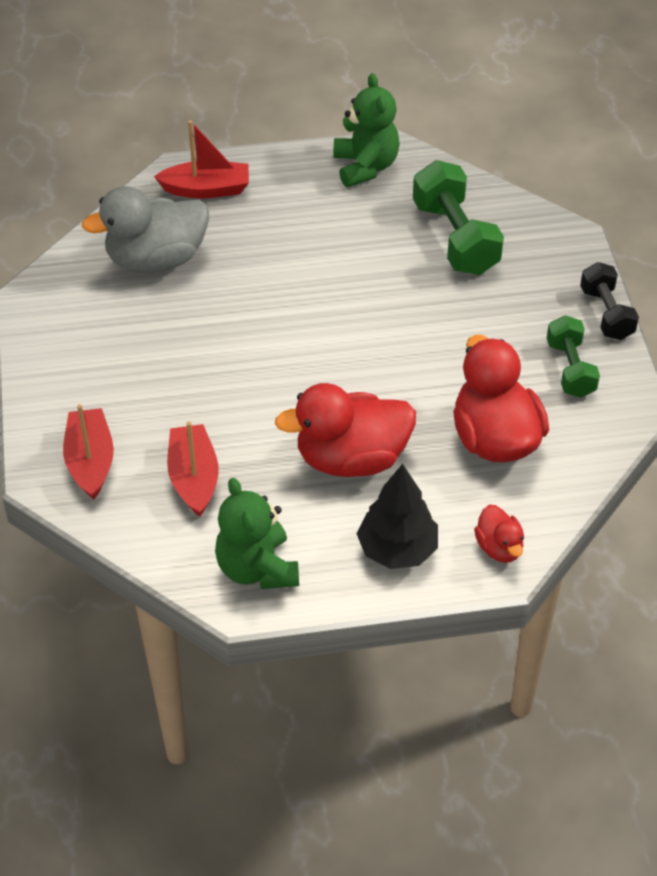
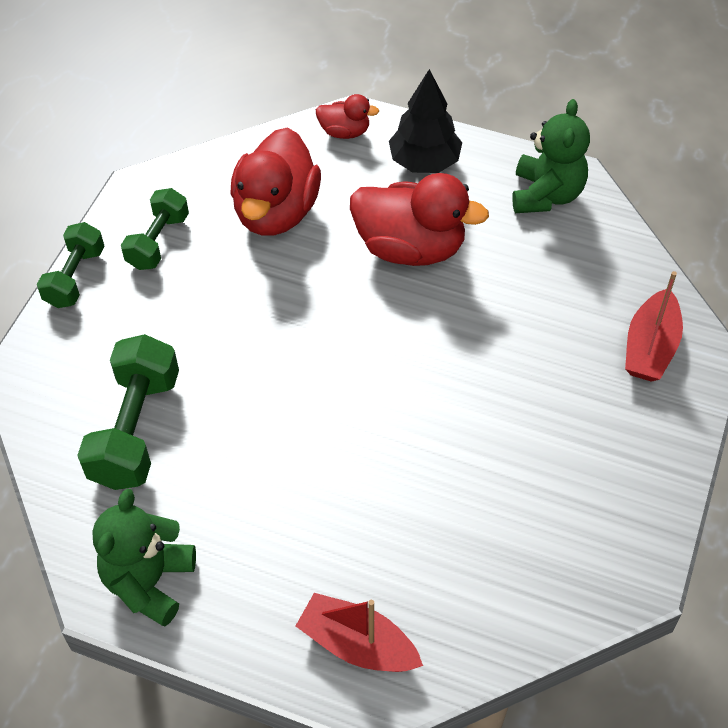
camera: 150 degrees left, 5 degrees up
grey duck [82,186,209,273] -> none
red boat [167,421,219,517] -> none
red duck [474,505,524,563] -> red duck turned 90 degrees clockwise [316,94,379,139]
black dumbbell [580,262,639,340] -> green dumbbell [37,222,104,308]

